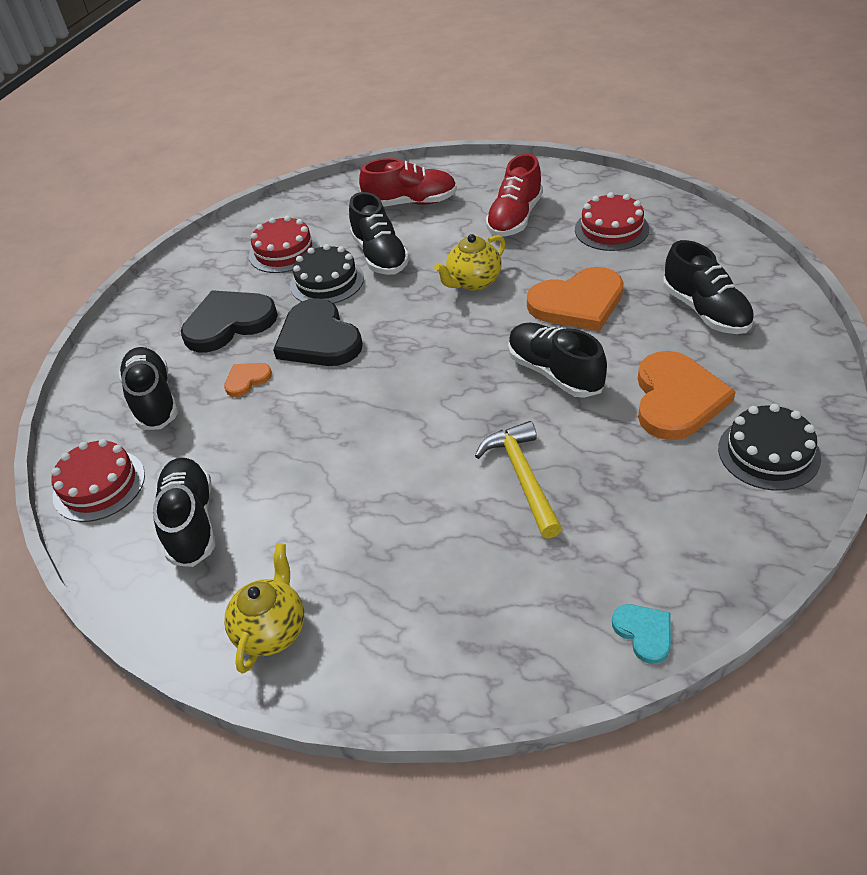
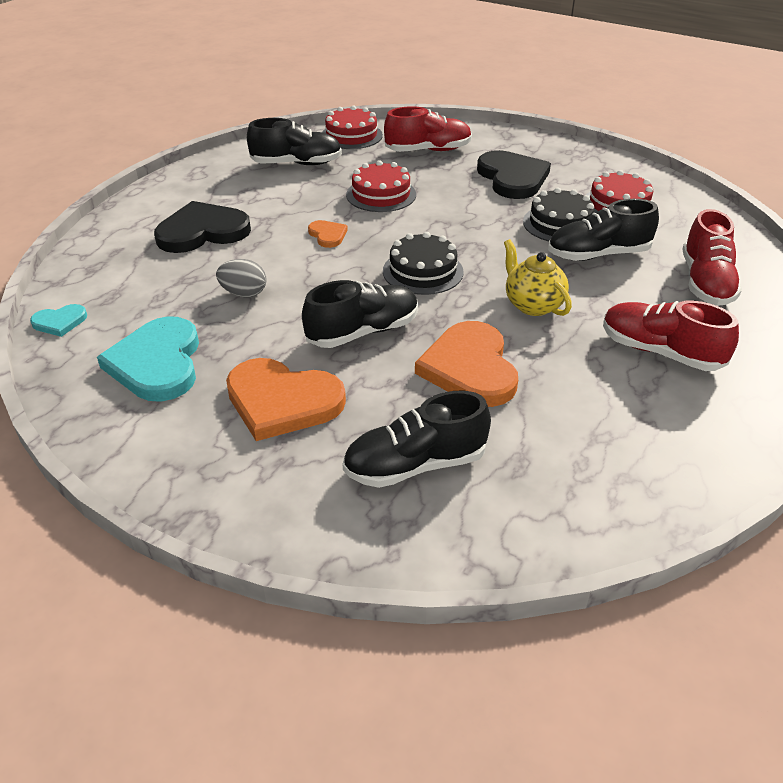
camera: 95 degrees right, 5 degrees down
black shoe [118,347,178,430] -> red shoe [384,106,472,152]
orange heart [224,363,272,397] -> orange heart moved to [308,220,348,248]
yellow teapot [224,543,304,674] -> none
black heart [273,298,363,366] -> black heart moved to [154,201,251,253]
yellow hammer [475,421,562,539] -> grey egg [216,259,267,297]
red cake [575,192,649,251] -> red cake moved to [346,160,416,212]
black cake [718,404,821,491] -> black cake moved to [383,232,464,295]
none -> turquoise heart [97,316,199,402]

